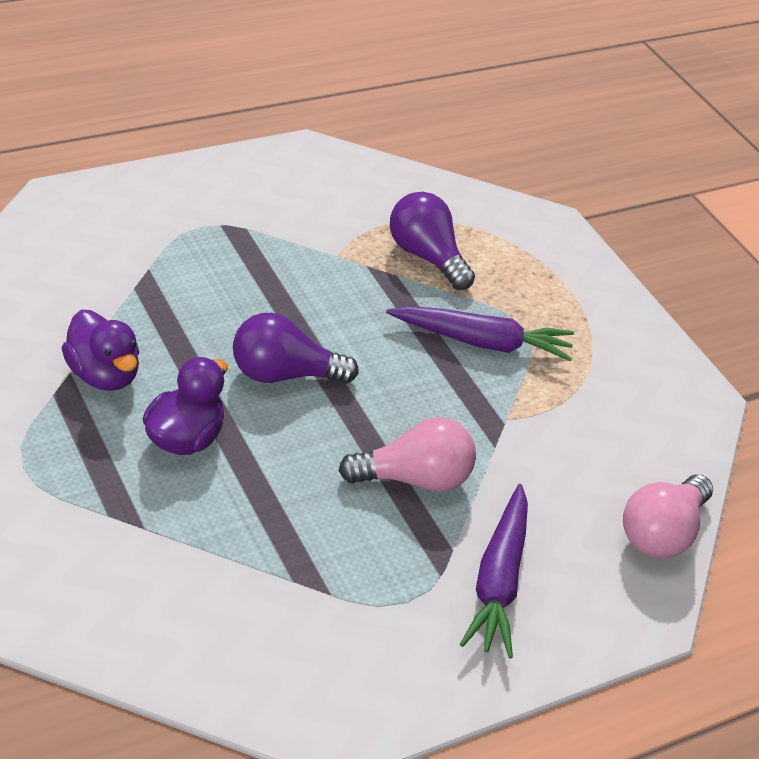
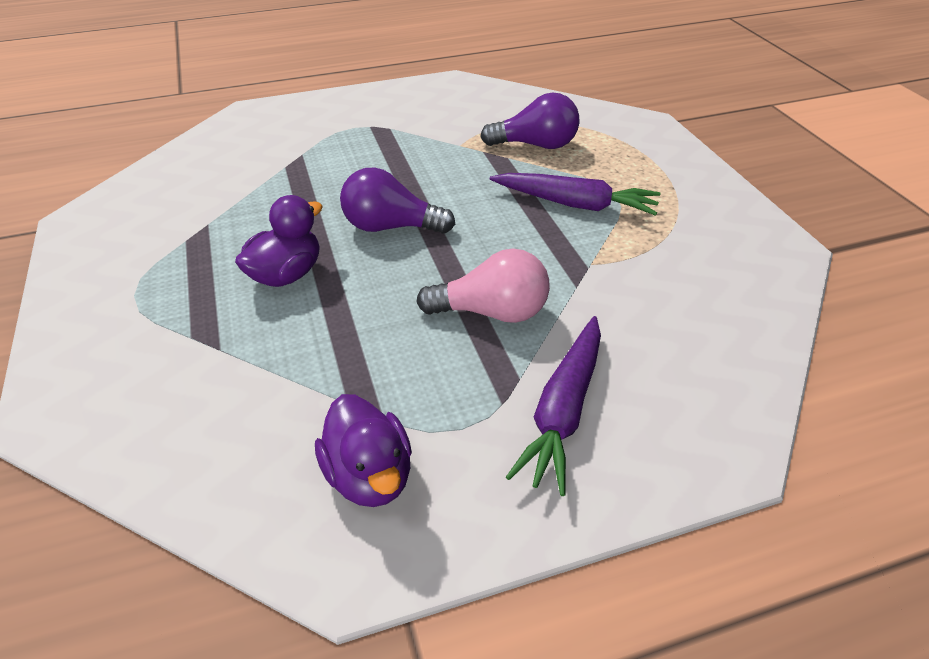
camera: 15 degrees right, 0 degrees up
purple duck [62,310,139,391] -> purple duck moved to [315,394,412,507]
purple light bulb [390,192,475,290] -> purple light bulb turned 120 degrees clockwise [480,92,579,149]
pink light bulb [623,475,713,559] -> none

